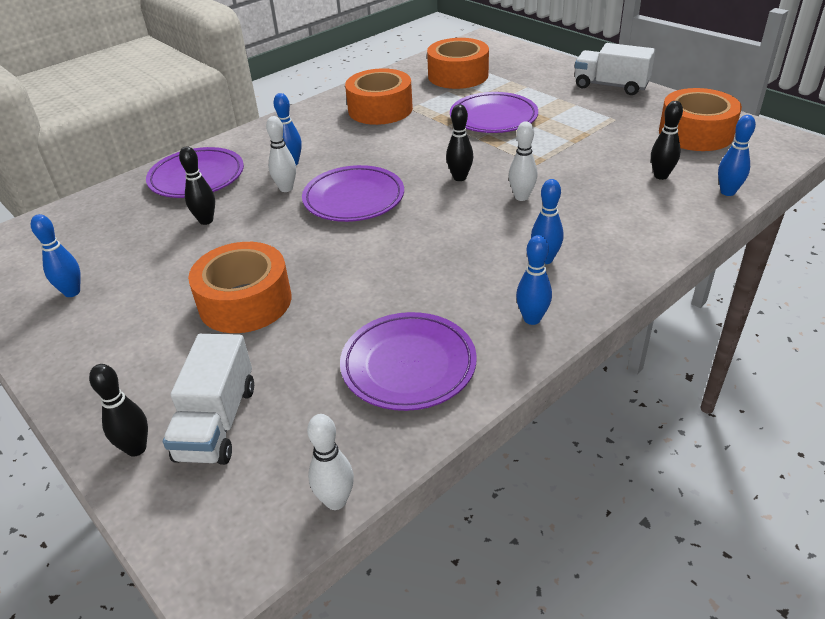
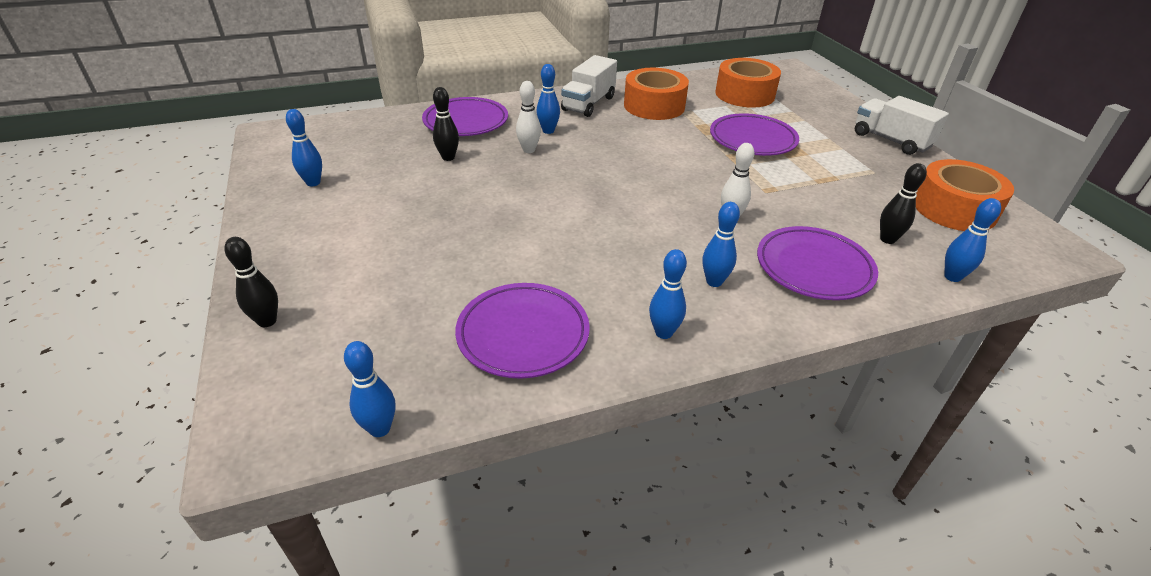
camera: 20 degrees right, 0 degrees up
white truck [163,334,254,465] -> white truck moved to [561,55,617,117]
orange tape [188,242,291,333] -> none
purple plate [302,165,404,222] -> purple plate moved to [757,226,878,300]
white bowling pin [307,414,354,510] -> blue bowling pin [344,341,395,437]
black bowling pin [446,104,473,181] -> none

